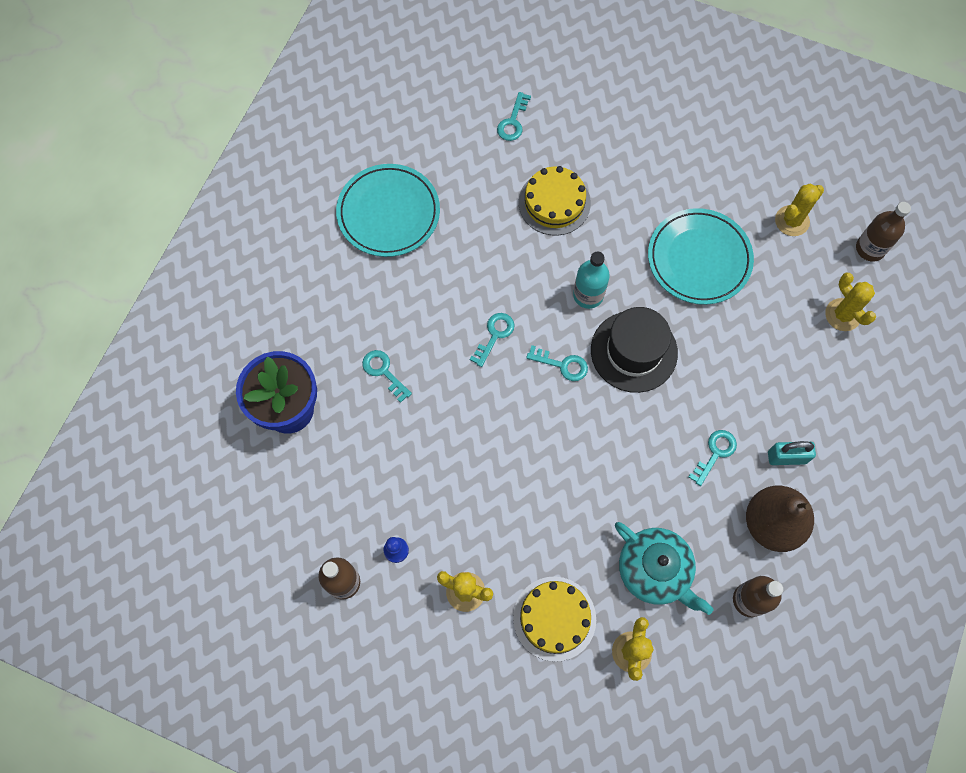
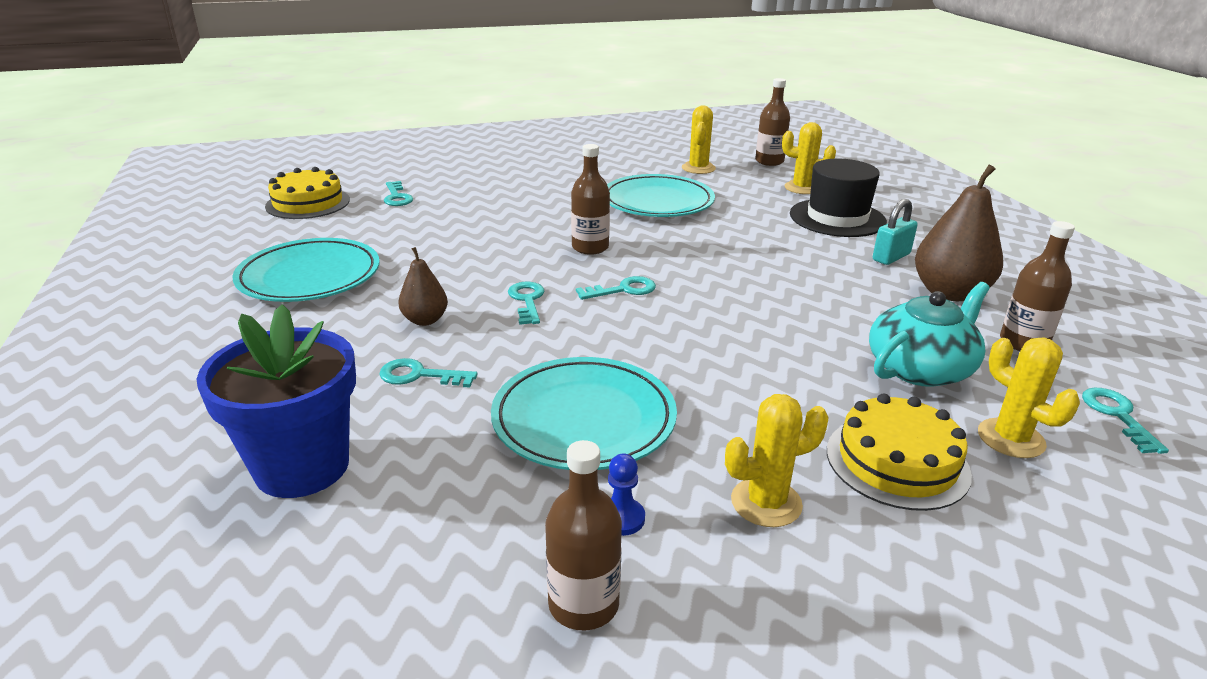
camera: 40 degrees left, 40 degrees down
yellow cake [519,166,591,236] -> yellow cake moved to [265,167,350,219]
turquoise bottle [573,252,610,309] -> brown bottle [571,144,610,255]
black hat [591,307,678,393] -> black hat moved to [790,159,887,237]
turquoise teapot [615,522,713,615] -> turquoise teapot turned 45 degrees counterclockwise [869,282,990,387]
turquoise key [688,430,737,486] -> turquoise key moved to [1082,388,1169,454]
none -> brown pear [398,247,448,326]
none -> turquoise plate [491,357,677,470]

